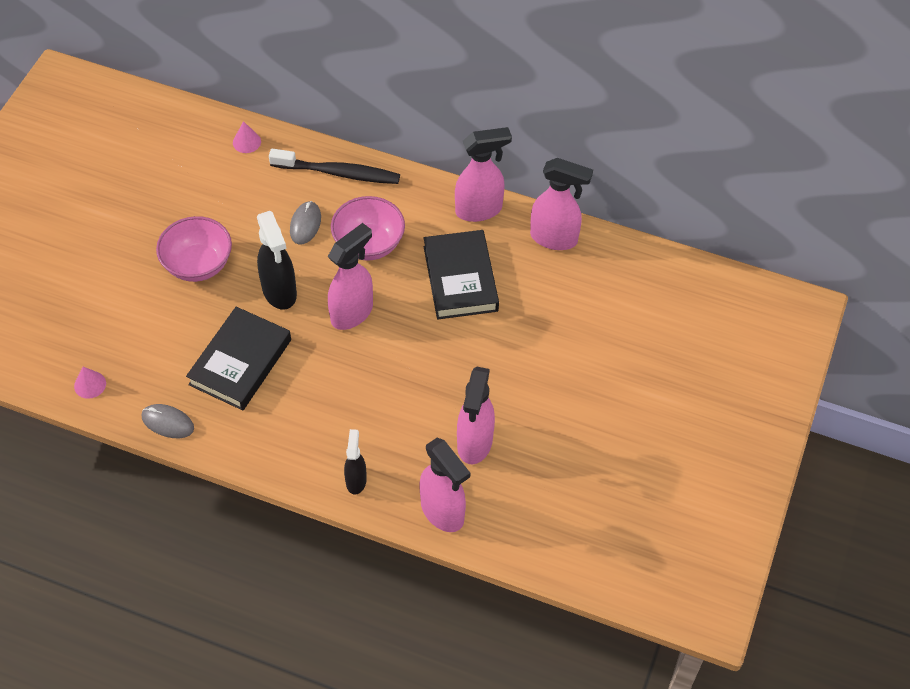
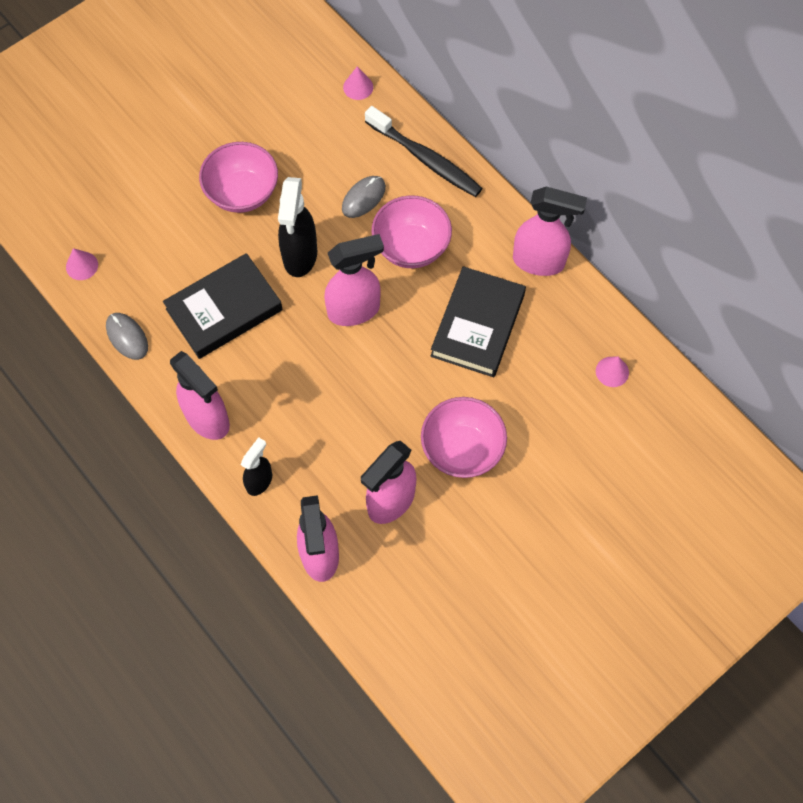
camera: 30 degrees right, 10 degrees up
pink spray bottle [530,158,593,250] -> pink spray bottle moved to [170,351,230,440]
none -> pink bowl [421,397,507,478]
none -> pink cone [596,356,629,387]

